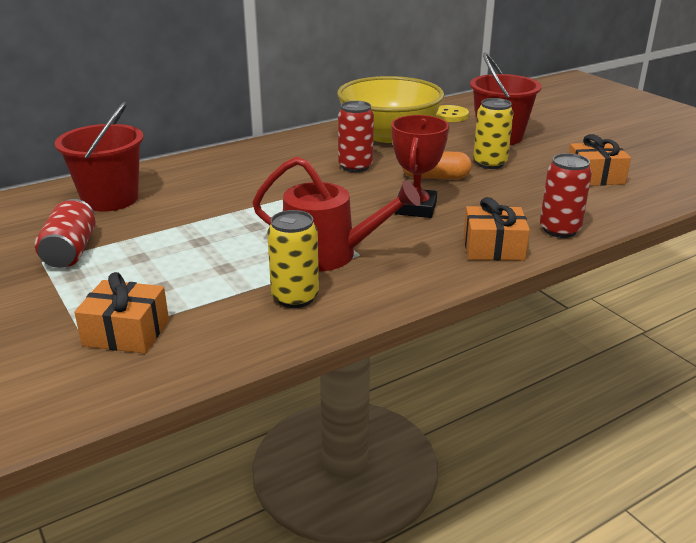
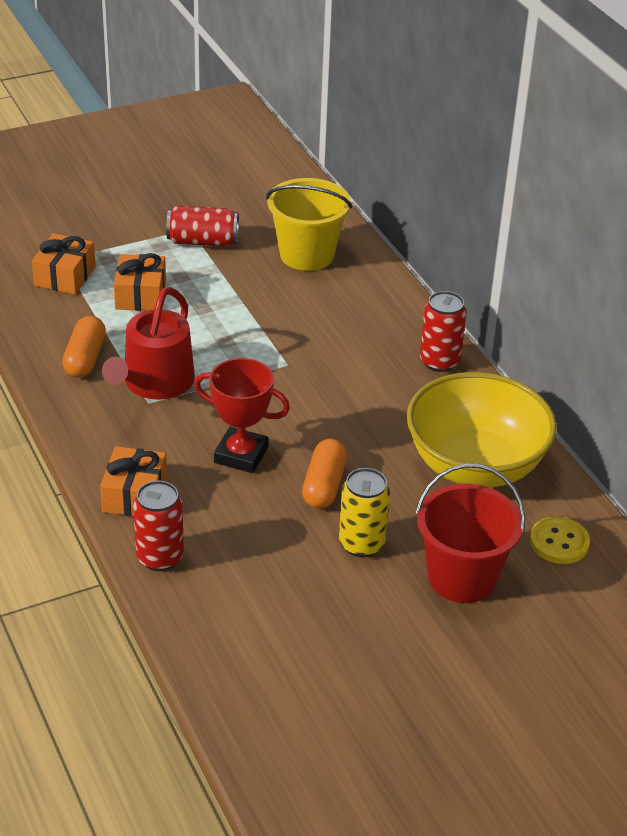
camera: 95 degrees right, 10 degrees up
red bucket [55,102,143,212] -> yellow bucket [266,178,352,271]
yellow can [267,210,319,308] -> orange capsule [62,316,106,378]
red can [338,101,374,172] -> red can moved to [420,291,466,372]
orange gift [569,134,631,186] -> orange gift moved to [114,253,166,311]

